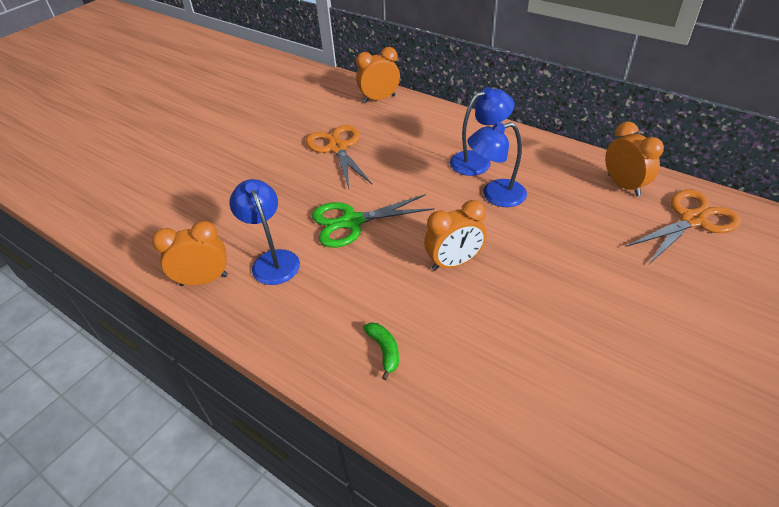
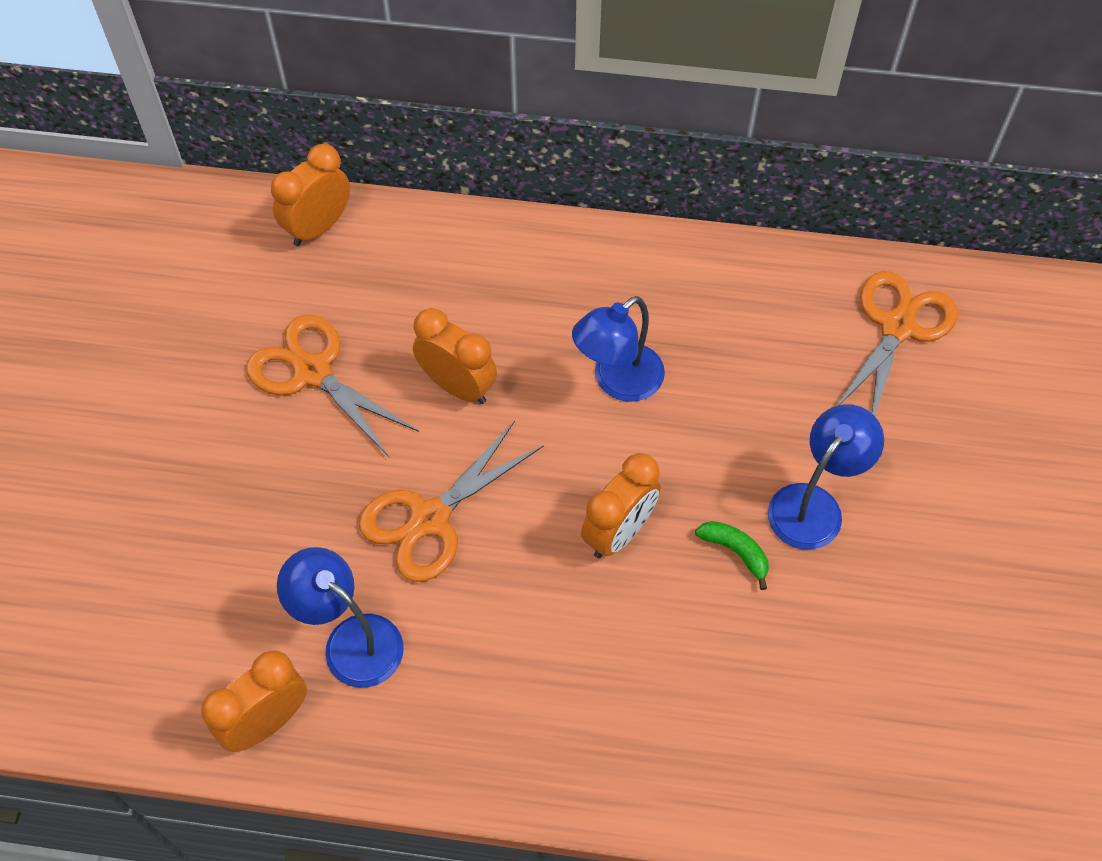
camera: 30 degrees left, 15 degrees up
green scissors [312,194,434,248] -> orange scissors [359,421,544,582]
green banana [363,323,399,380] -> green banana moved to [695,521,769,590]
blue lamp [450,87,514,176] -> blue lamp moved to [768,404,884,550]
orange clock [605,121,664,196] -> orange clock moved to [413,308,497,404]

